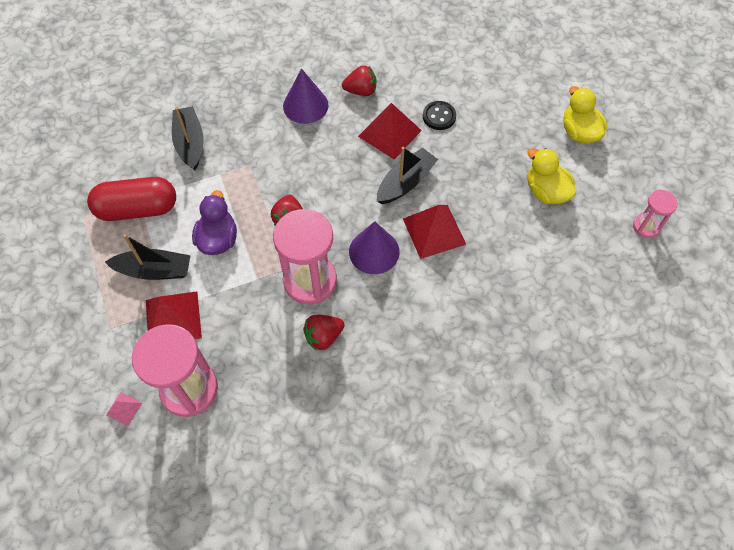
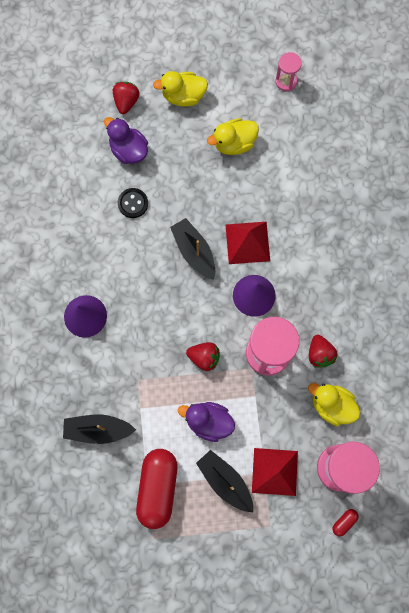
camera: 75 degrees left, 15 degrees up
black boat [105,234,191,280] -> black boat turned 60 degrees counterclockwise [196,450,253,512]
pink pyramid [106,393,142,426] -> red capsule [332,509,359,537]
red strawberry [342,65,376,96] -> red strawberry moved to [113,82,140,114]
red pyramid [358,103,422,160] -> none
none -> purple duck [104,117,148,164]
none -> yellow duck [308,383,361,426]

